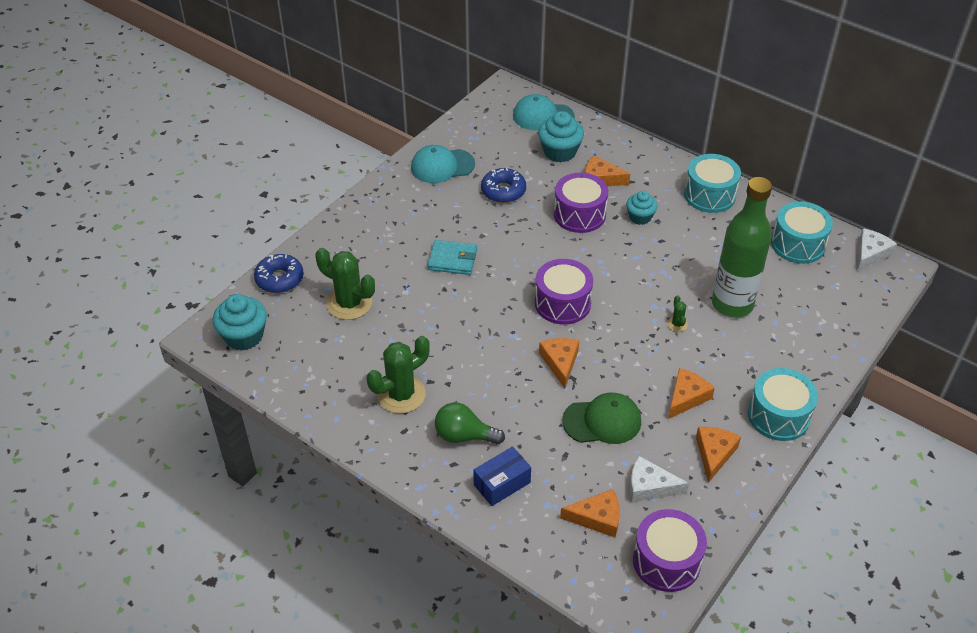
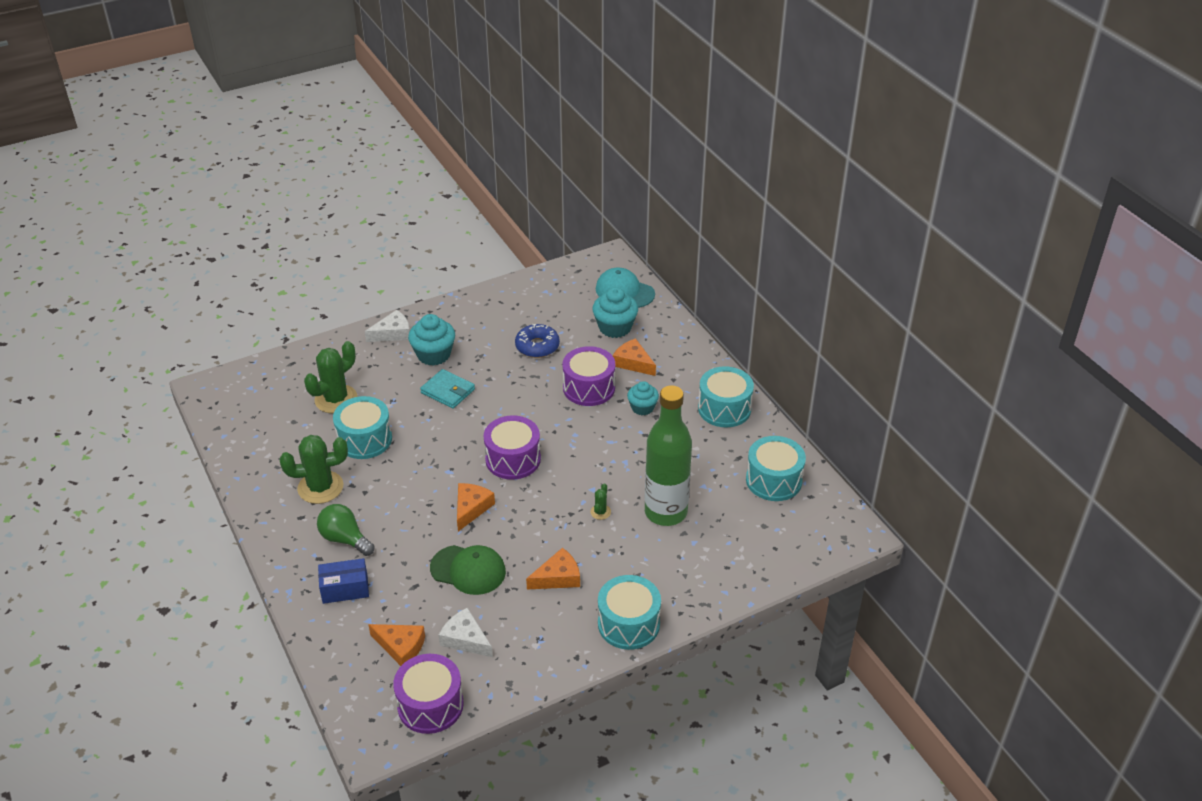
camera: 25 degrees right, 5 degrees down
turquoise cupcake [213,294,267,350] -> turquoise cupcake moved to [408,314,455,366]
blue donut [254,254,304,293] -> none
green cactus [315,248,375,320] -> green cactus turned 75 degrees clockwise [304,341,357,413]
turquoise cap [411,145,475,183] -> none
orange cheese [696,427,741,483] -> none
white cheese [857,228,897,271] -> white cheese moved to [365,310,410,342]
none -> turquoise drum [333,396,392,459]

